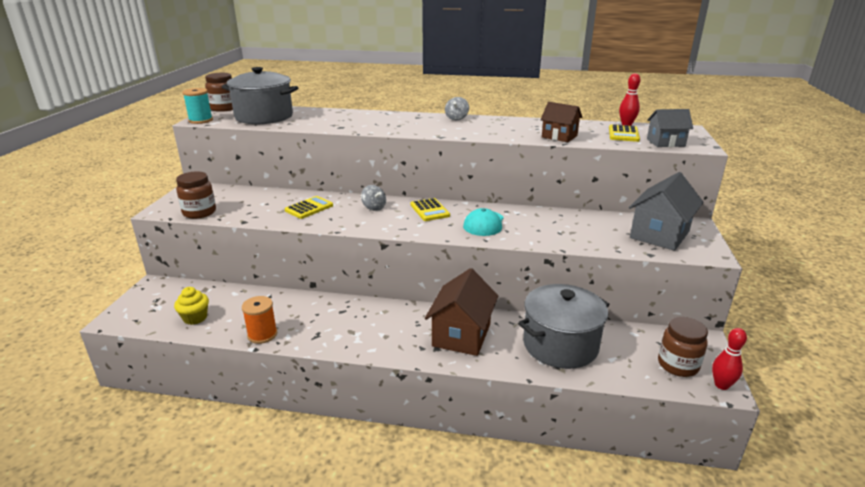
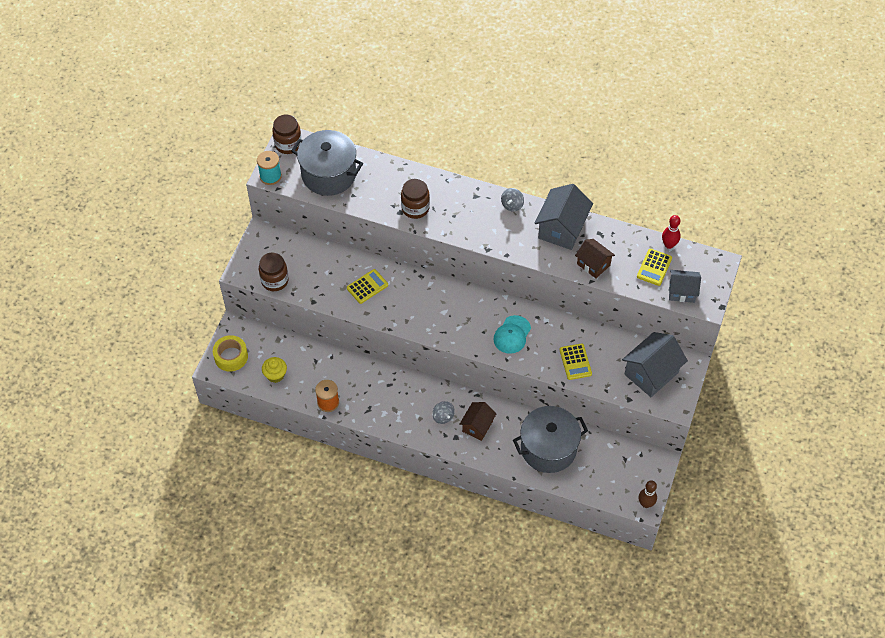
camera: 10 degrees right, 30 degrees up
grey spinning top [361,185,386,211] -> grey spinning top moved to [432,401,455,424]
yellow calculator [411,198,450,221] -> yellow calculator moved to [560,343,592,380]
brown house [425,268,498,356] -> brown house [459,402,496,441], size x0.62
brown jar [658,317,708,377] -> brown jar moved to [401,179,430,219]
red bowling pin [712,328,747,390] -> brown bowling pin [639,481,657,508]
none -> yellow tape [213,335,248,372]
none -> grey house [534,184,593,250]

